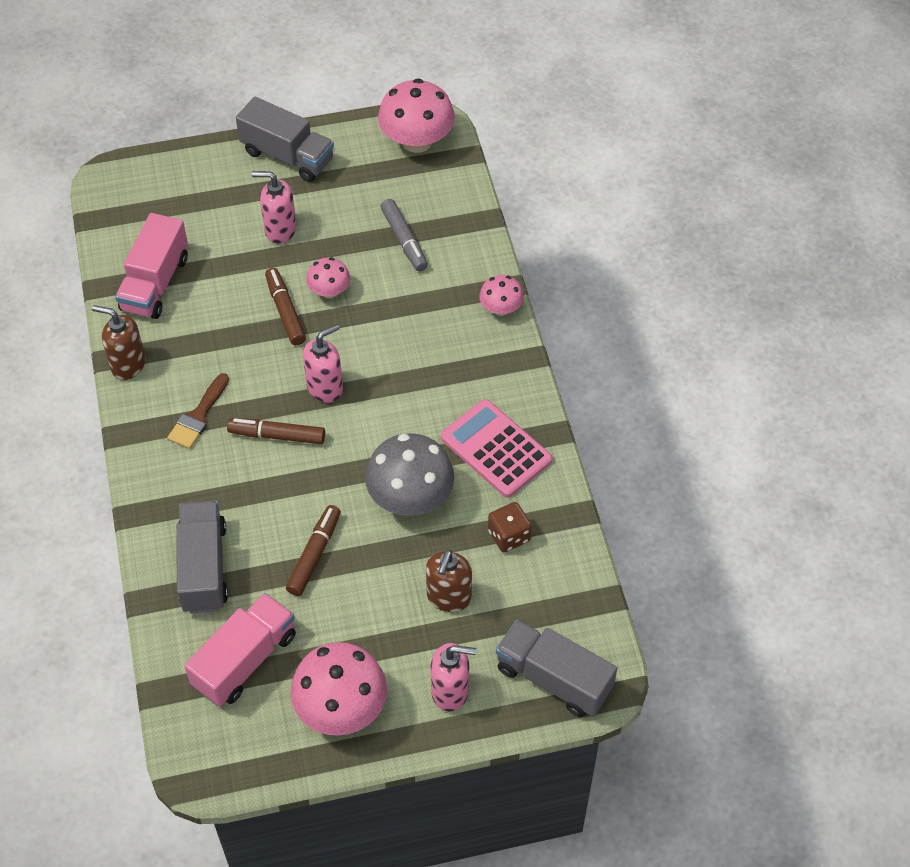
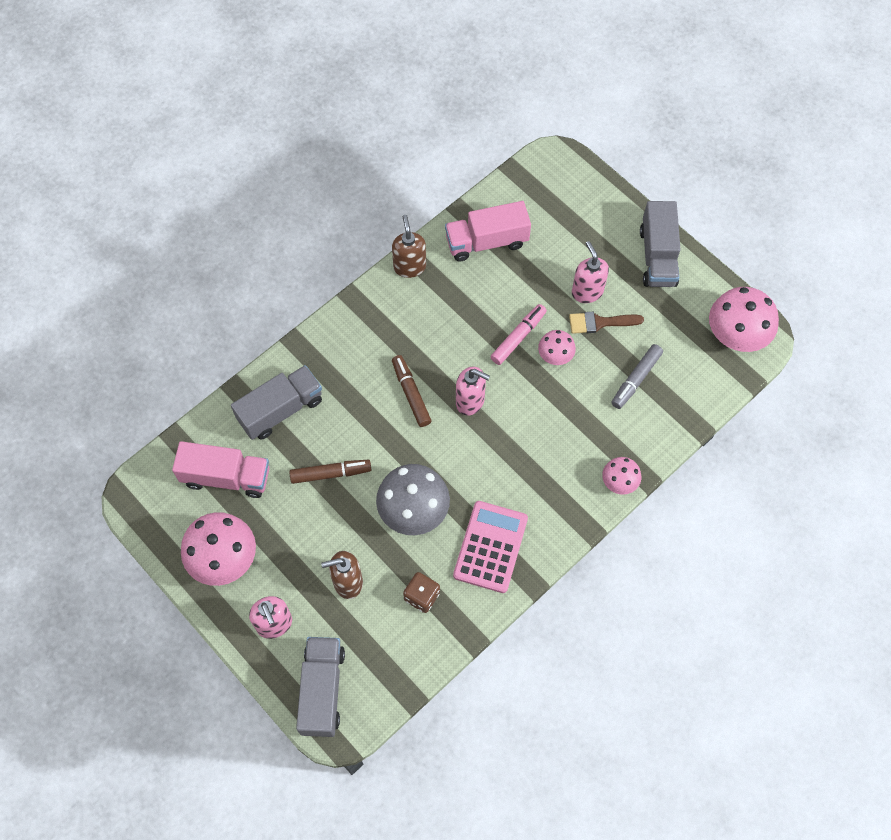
camera: 60 degrees right, 10 degrees up
brown brush [167,373,229,449] -> brown brush moved to [569,312,644,334]
brown marker [265,268,306,345] -> pink marker [490,304,547,365]

